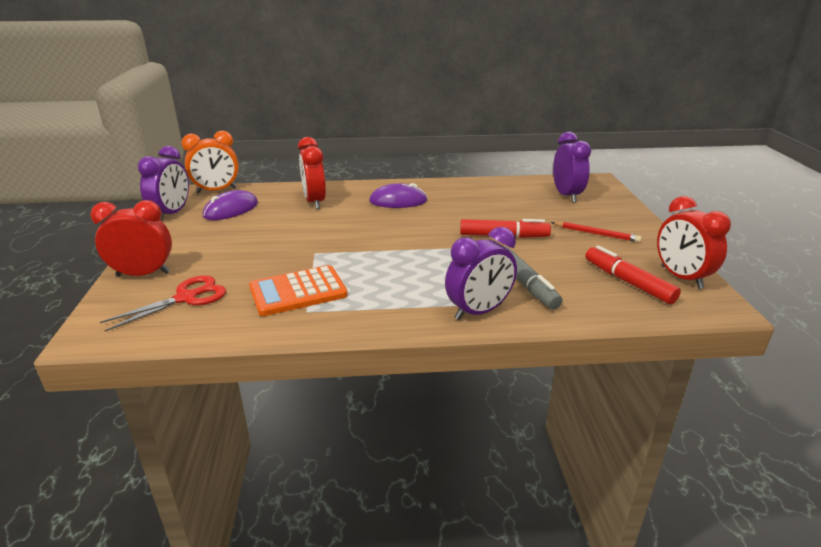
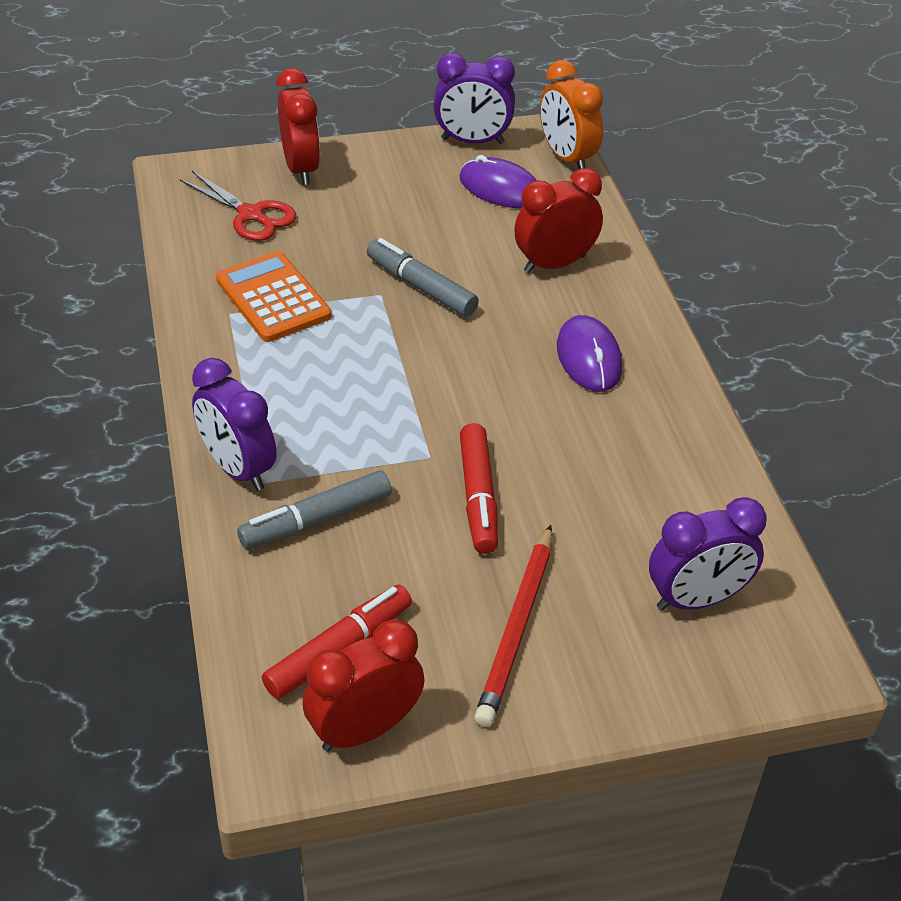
camera: 80 degrees right, 15 degrees up
red pencil [551,222,642,242] -> red pencil [474,525,552,727], size x1.52
none -> grey marker [367,238,479,317]

